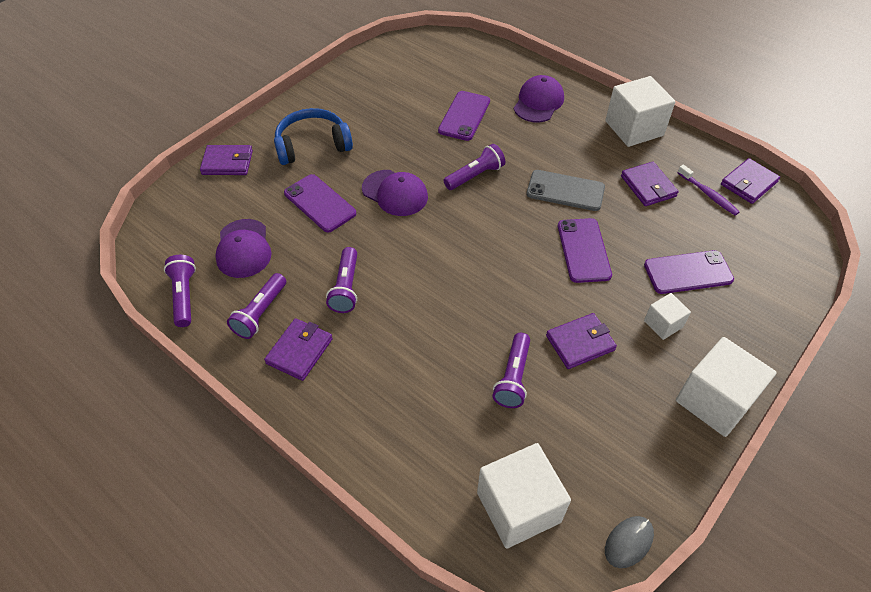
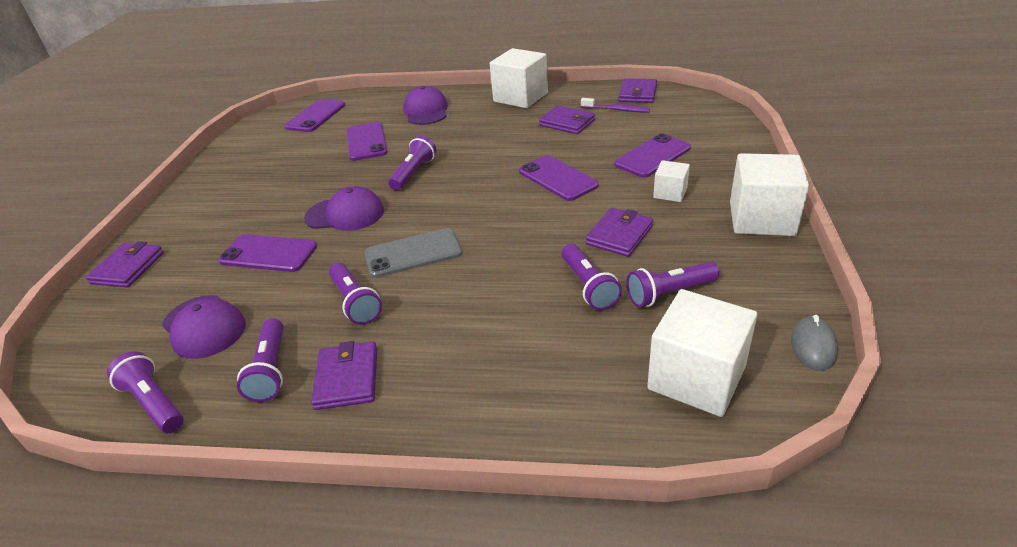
camera: 30 degrees left, 15 degrees down
purple wallet [200,145,253,175] -> purple wallet turned 45 degrees counterclockwise [86,241,164,288]
blue headphones [274,108,353,165] -> none
grey phone [527,170,605,211] -> grey phone moved to [365,228,462,278]
none -> purple phone [284,99,345,132]
none -> purple flashlight [626,262,720,307]

